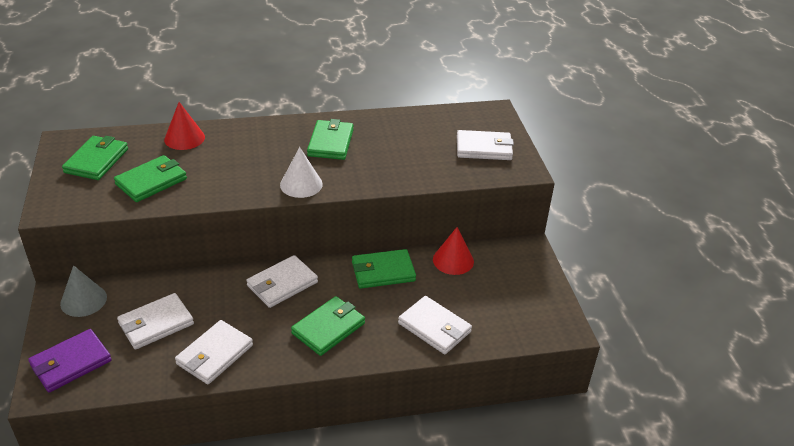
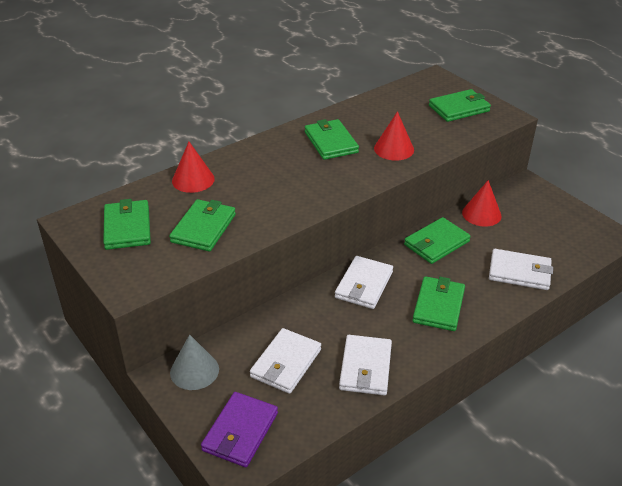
camera: 25 degrees left, 0 degrees up
white cone [280,147,323,198] -> none
white wallet [457,130,514,160] -> green wallet [429,89,491,122]
none -> red cone [374,111,414,161]

